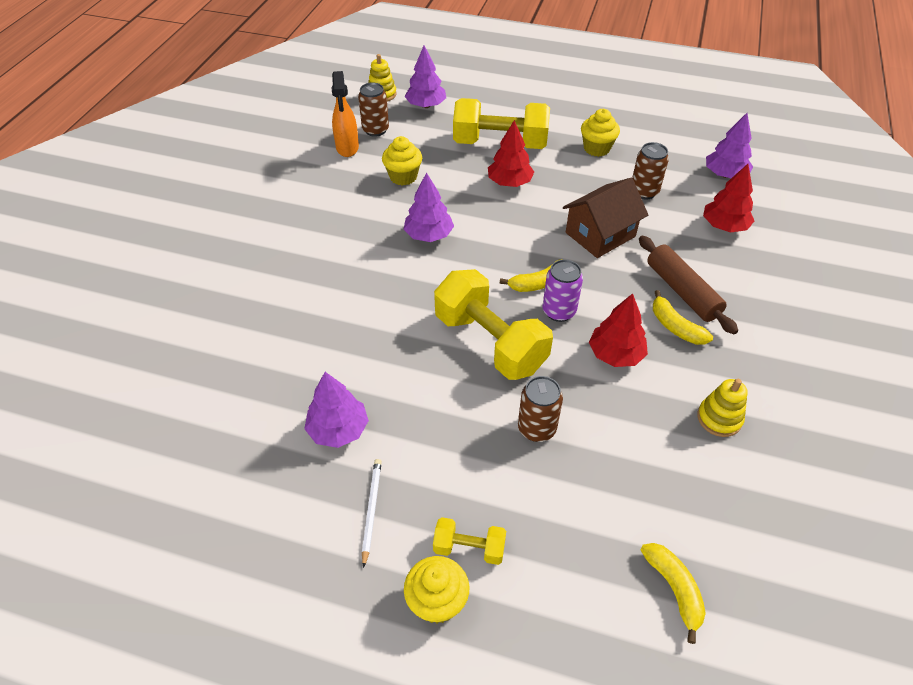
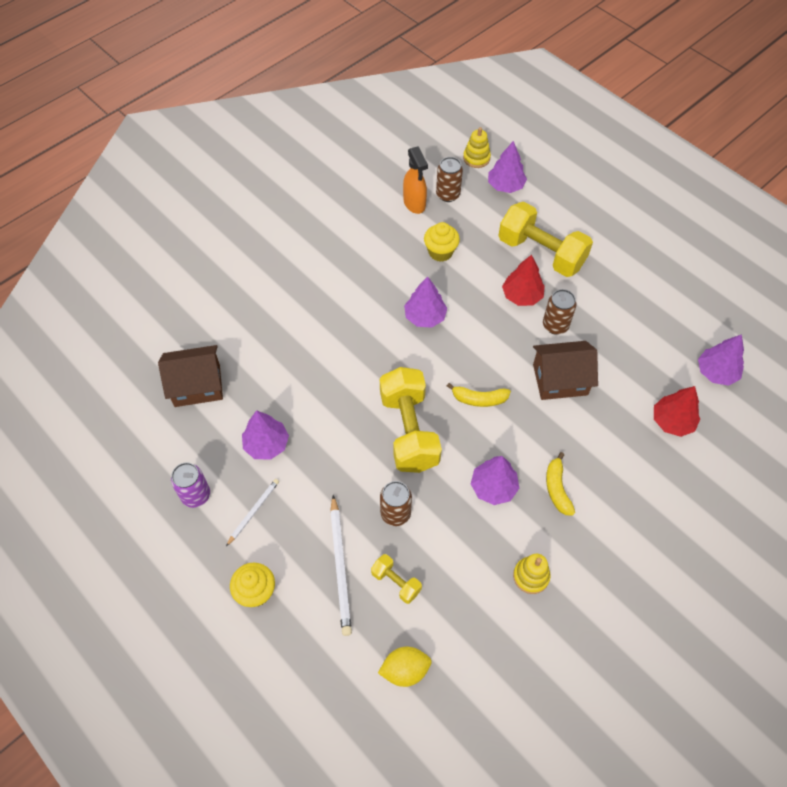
camera: 30 degrees right, 10 degrees up
orange spray bottle [331,71,359,157] -> orange spray bottle turned 45 degrees counterclockwise [403,146,428,214]
yellow dumbbell [433,517,506,565] -> yellow dumbbell moved to [371,554,422,604]
purple can [543,259,583,322] -> purple can moved to [171,462,210,508]
yellow cupcake [581,109,620,157] -> none
red tree [589,293,648,367] -> purple tree [471,456,519,505]
brown can [632,142,669,199] -> brown can moved to [543,289,576,335]
brown rolling pin [639,236,738,334] -> none
yellow banana [641,543,706,644] -> yellow lemon [378,647,432,687]
none -> brown house [158,345,223,407]
none -> white pencil [330,495,352,636]

